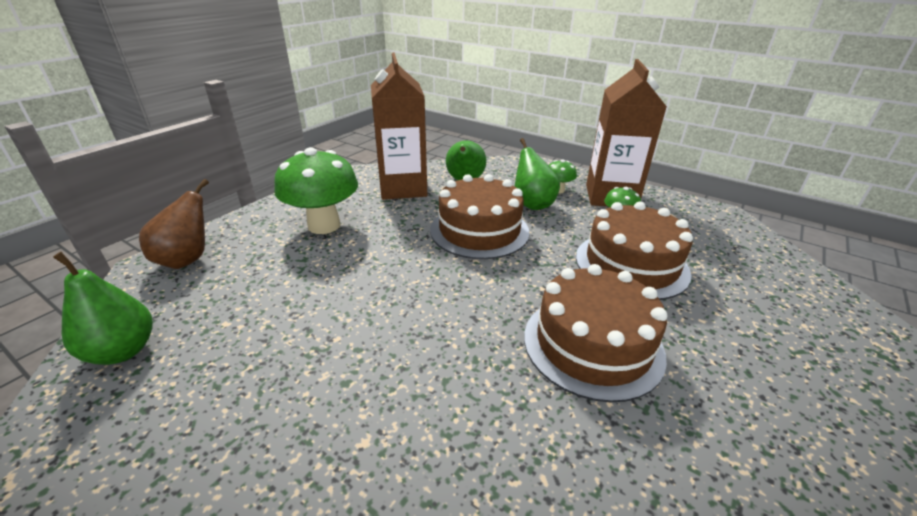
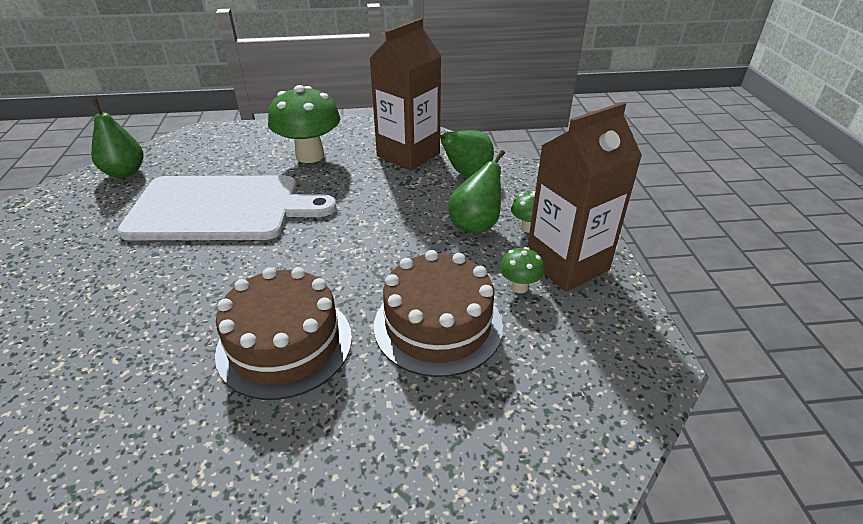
camera: 50 degrees right, 5 degrees up
brown pear [139,179,209,269] -> none
brown cake [430,174,530,259] -> none
none -> white cutting board [117,176,336,240]

